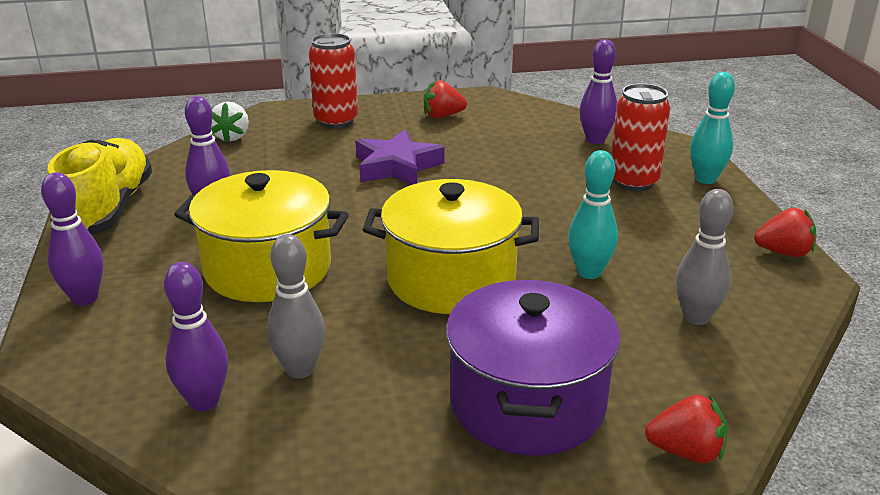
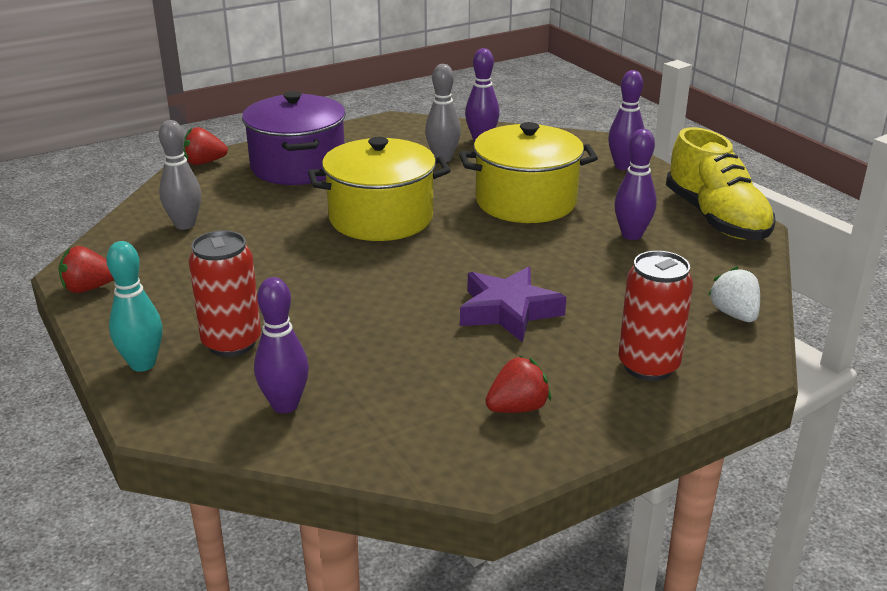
camera: 160 degrees right, 0 degrees up
turquoise bowling pin [568,150,618,279] -> none

